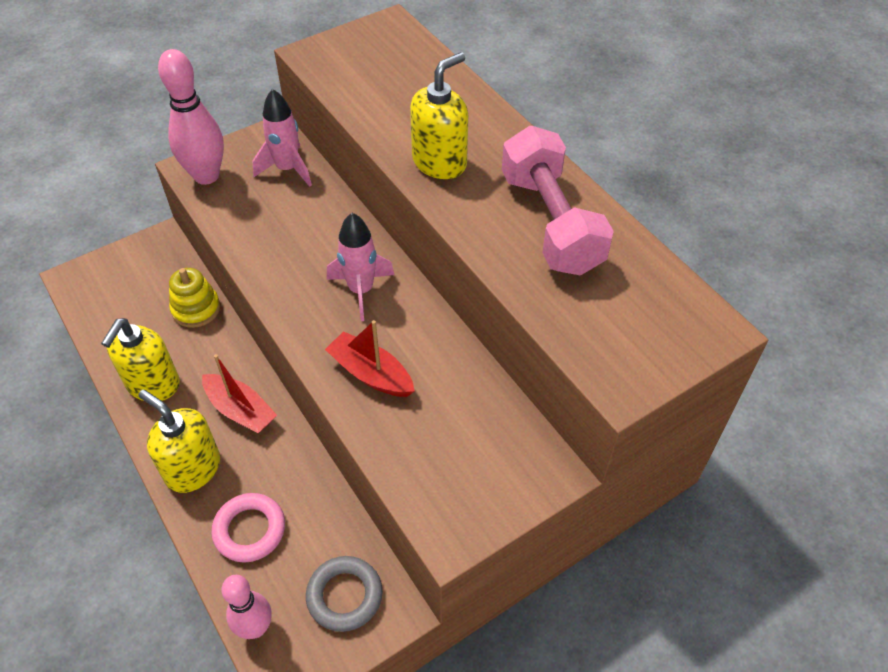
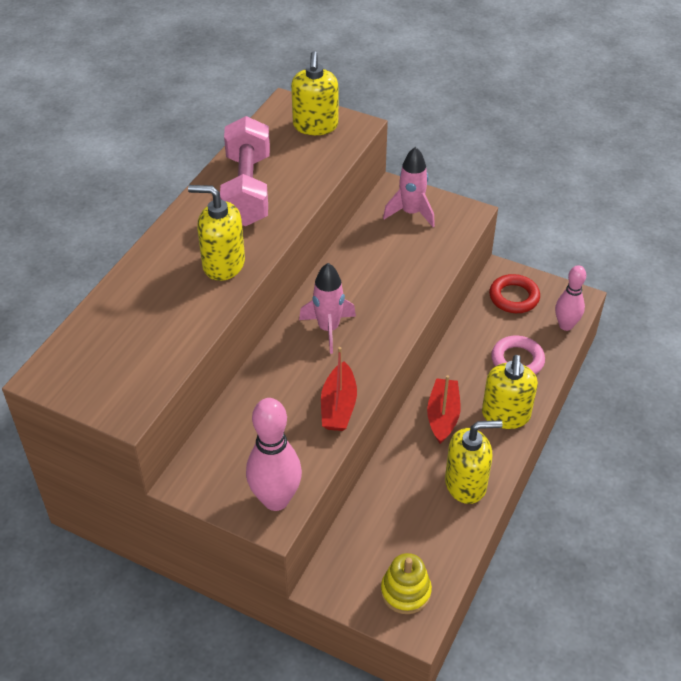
camera: 120 degrees left, 5 degrees down
yellow stacking toy [169,268,220,328] -> yellow stacking toy moved to [381,553,432,614]
pink rocket [252,89,312,187] -> pink rocket moved to [383,147,435,227]
grey ring [306,556,383,632] -> red ring [489,274,540,313]
red boat [325,320,415,397] -> red boat moved to [321,347,357,431]
pink dumbbell [502,126,614,276] -> pink dumbbell turned 45 degrees counterclockwise [220,116,270,226]
none -> yellow soap dispenser [291,51,338,135]

